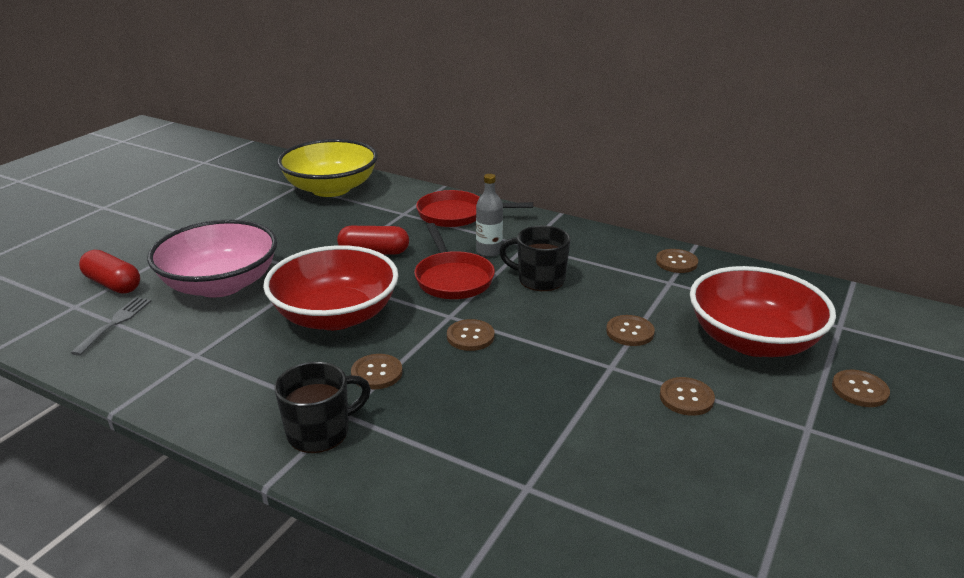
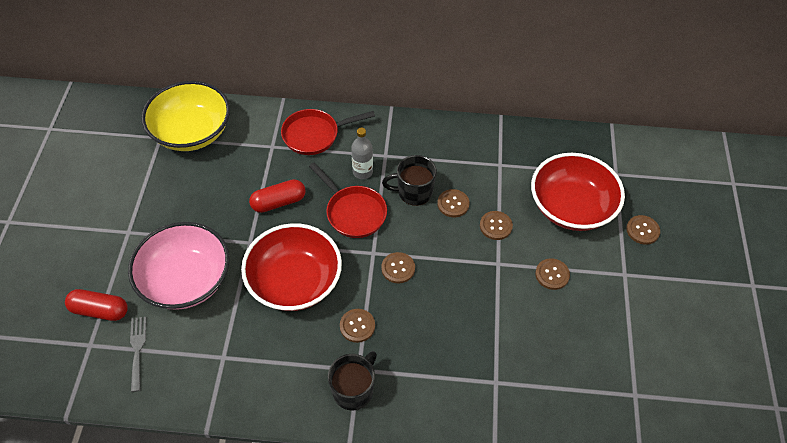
camera: 25 degrees left, 25 degrees up
brown button [656,249,698,273] -> brown button moved to [437,189,470,217]

